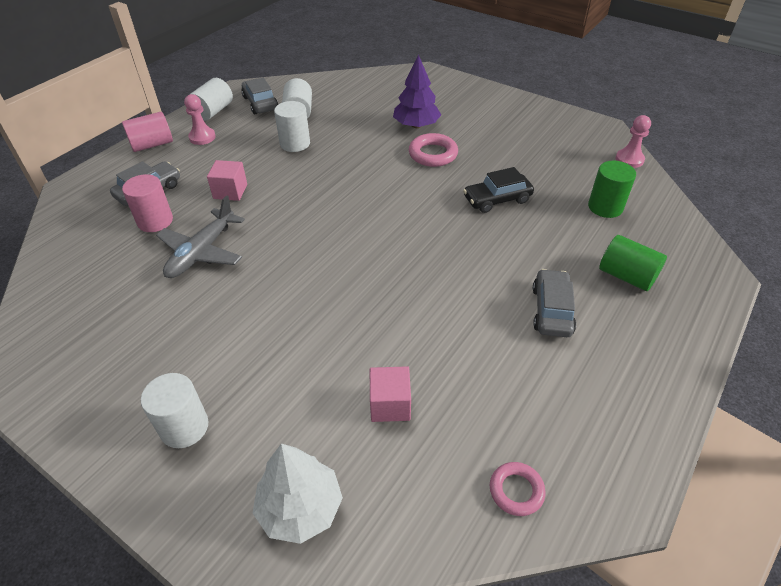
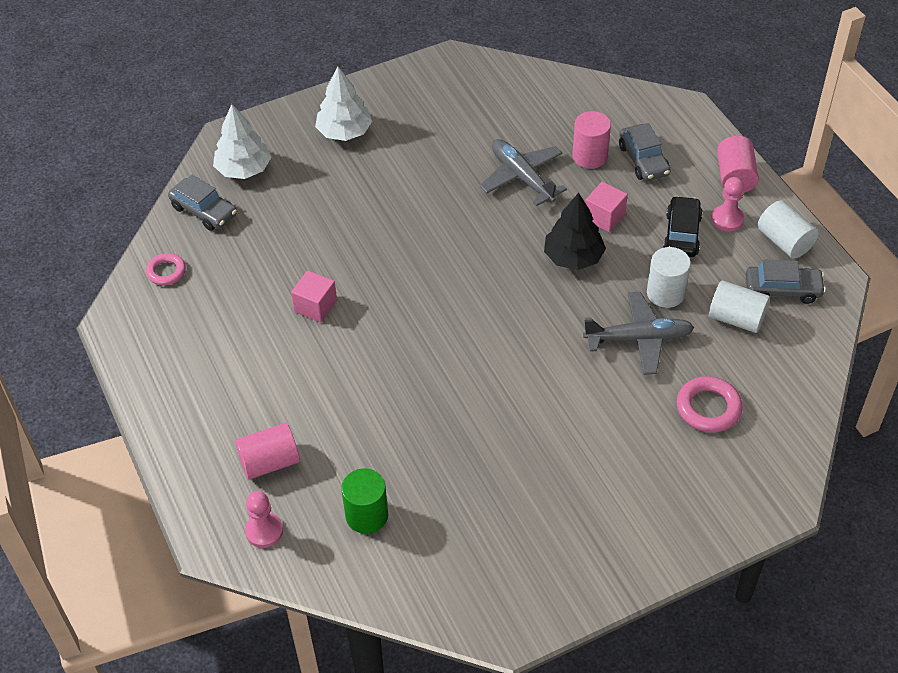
camera: 120 degrees right, 5 degrees up
white cylinder [141,373,208,448] -> white tree [315,66,372,141]
pink cube [370,366,411,422] -> pink cube moved to [291,270,337,323]
purple tree [393,54,441,128] -> none
pink ring [409,133,458,167] -> pink ring moved to [677,376,743,433]
black car [463,167,534,213] -> black car moved to [663,196,703,258]
grey car [533,269,576,337] -> grey car moved to [168,175,237,231]
green cylinder [599,235,667,291] -> pink cylinder [235,423,300,479]
pink pawn [616,115,651,168] -> pink pawn moved to [245,491,283,548]
none -> black tree [544,193,606,270]
none -> grey plane [583,292,694,375]

